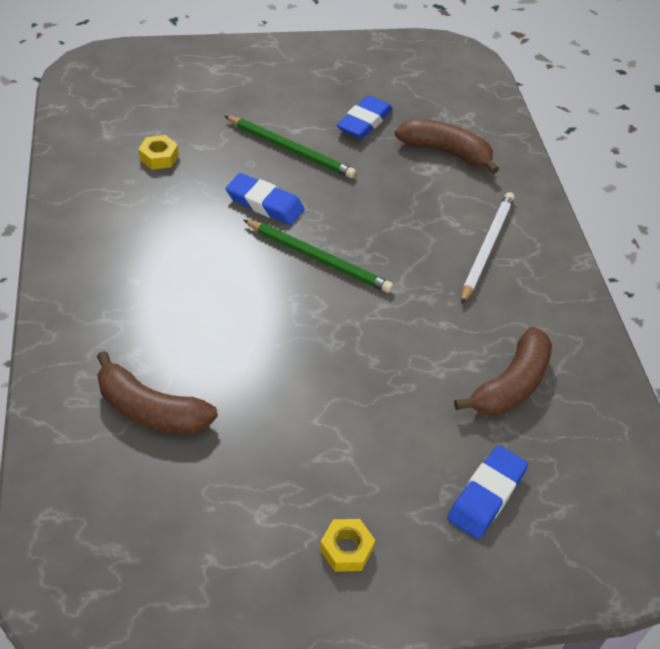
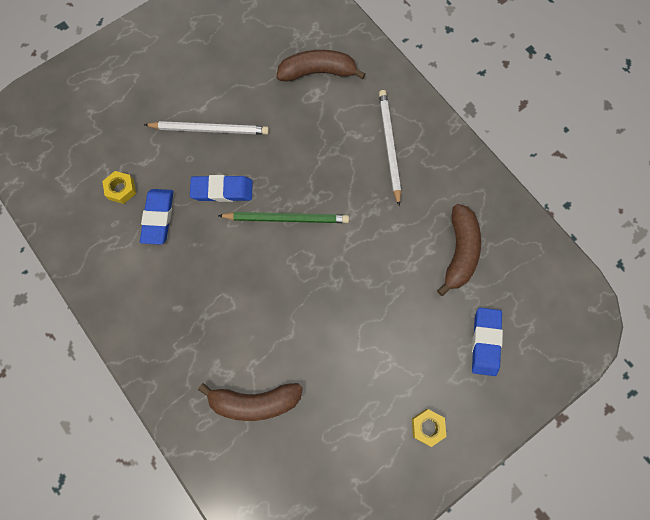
camera: 25 degrees left, 25 degrees up
green pencil [225,116,356,178] -> white pencil [144,121,269,135]
blue eraser [337,95,393,139] -> blue eraser moved to [140,189,173,245]

